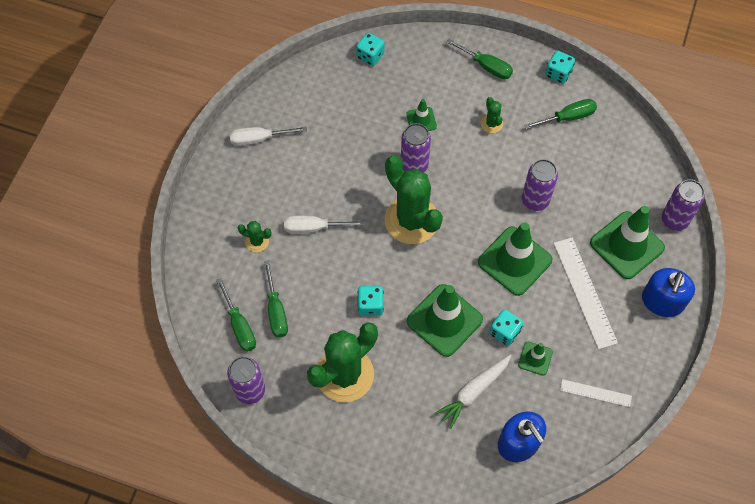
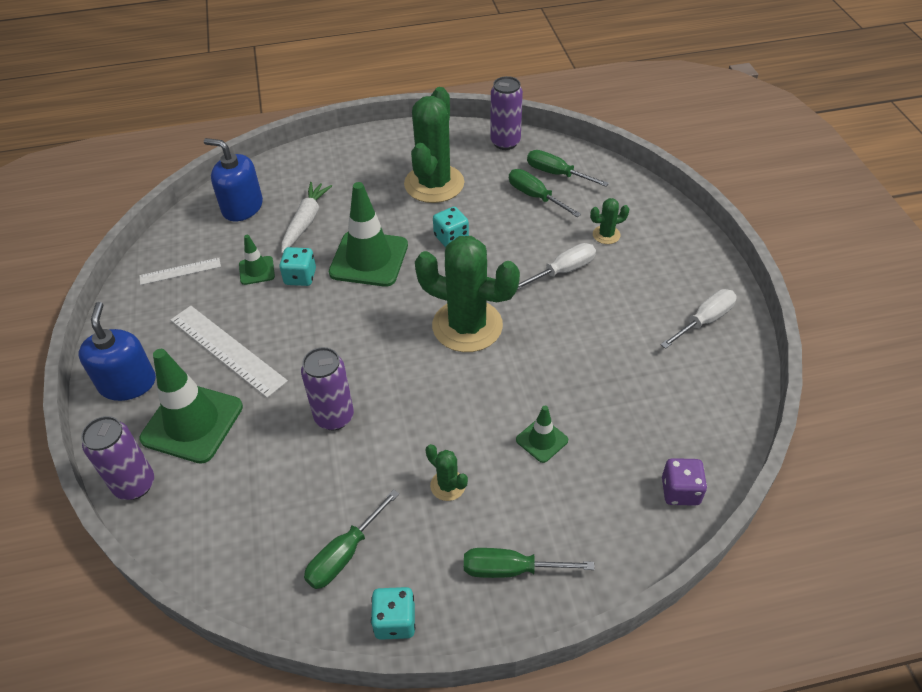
camera: 150 degrees right, 15 degrees down
turquoise dice [356,32,385,66] -> purple dice [662,458,707,506]
purple can [401,123,431,173] -> none
green traffic cone [478,222,553,296] -> none

